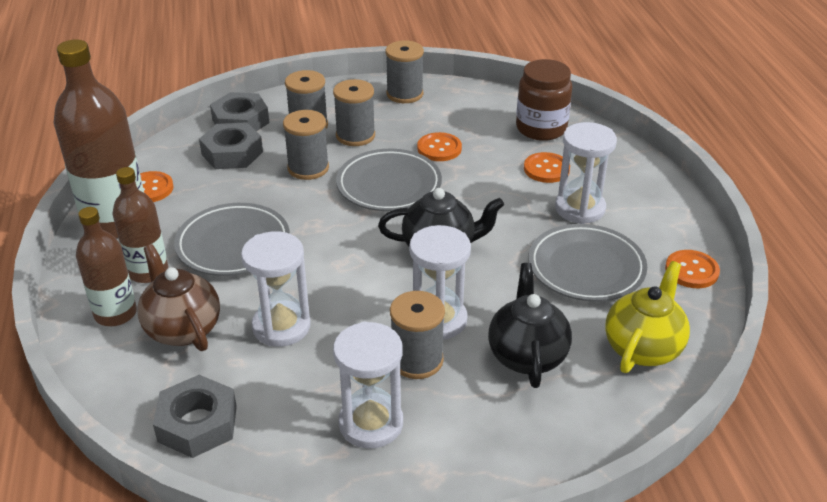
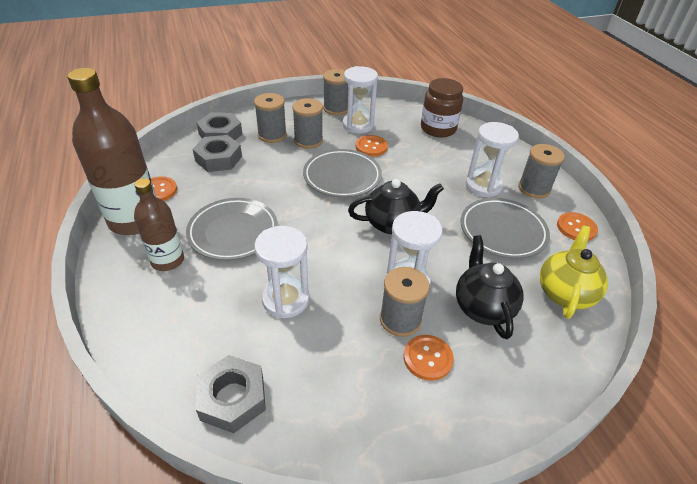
camera: 10 degrees left, 5 degrees up
brown bottle [76,207,137,326] -> none
brown teapot [137,244,220,351] -> none
grey spool [283,110,329,180] -> grey spool moved to [518,144,565,198]
white hourglass [333,322,403,448] -> white hourglass moved to [343,66,378,134]
orange button [524,152,570,183] -> orange button moved to [404,335,454,381]

